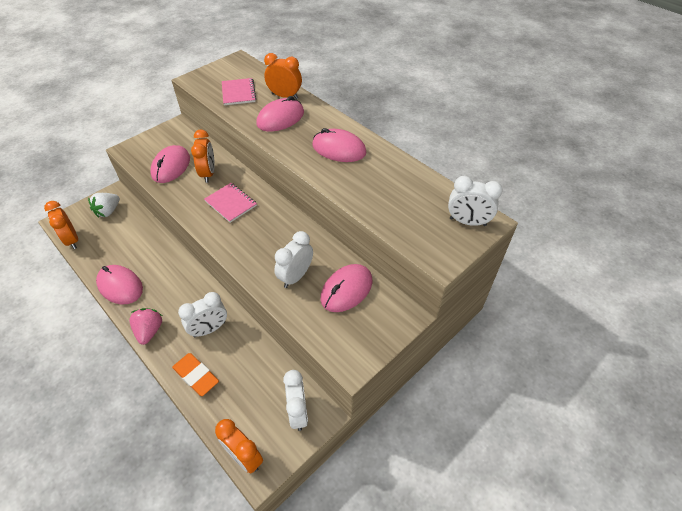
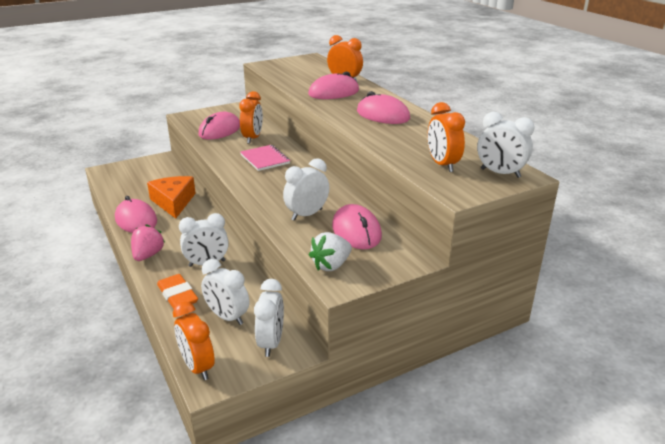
camera: 15 degrees right, 20 degrees down
orange clock [44,201,78,249] -> orange clock moved to [428,102,465,172]
white strawberry [88,193,120,217] -> white strawberry moved to [309,232,352,271]
pink notebook [222,78,256,105] -> none
pink mouse [320,264,372,312] -> pink mouse turned 75 degrees counterclockwise [332,204,382,249]
none -> orange cheese [147,176,196,219]
none -> white clock [201,259,249,325]

